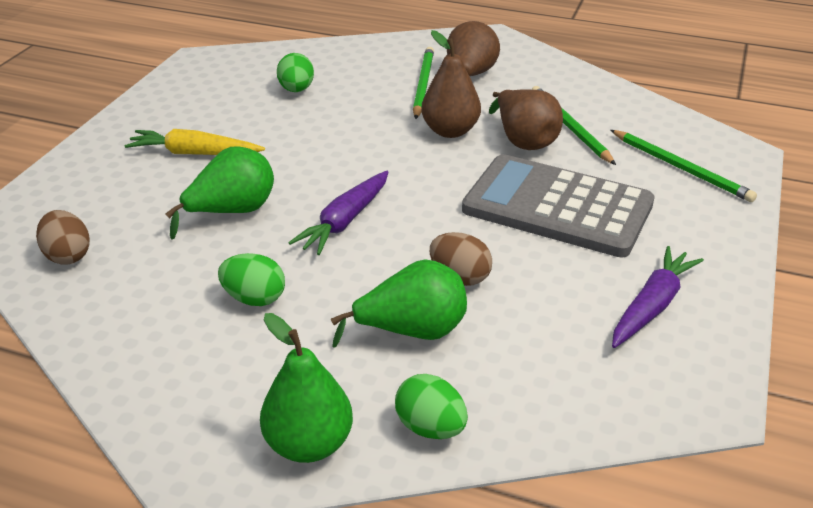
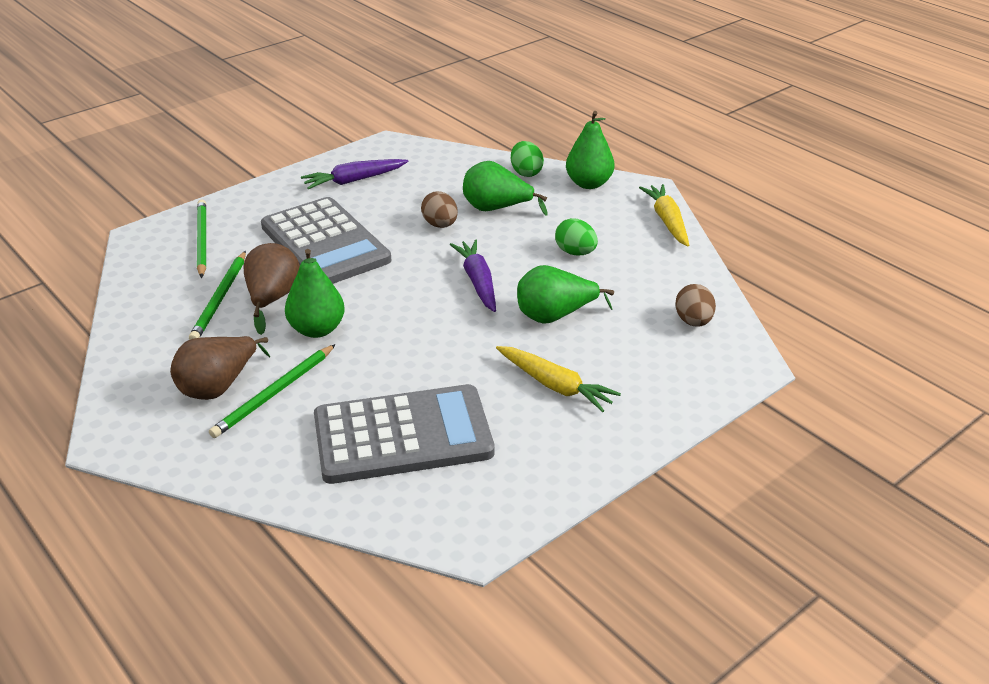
camera: 150 degrees left, 0 degrees up
green egg [277,53,314,92] -> grey calculator [314,384,495,484]
purple carrot [288,171,388,255] -> purple carrot turned 75 degrees counterclockwise [450,239,496,312]
brown pear [421,30,481,138] -> green pear [285,249,345,338]
none -> yellow carrot [639,184,689,246]

